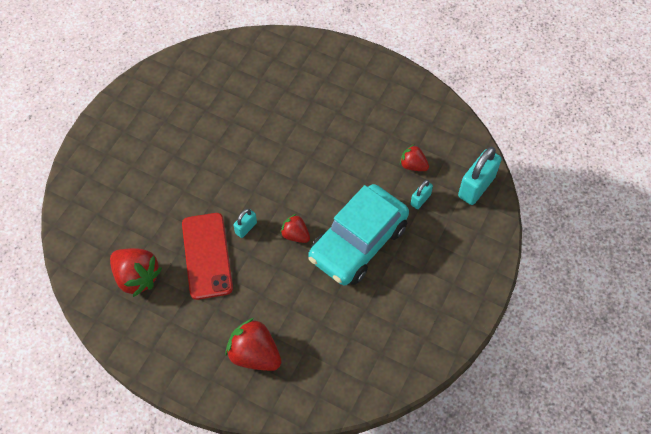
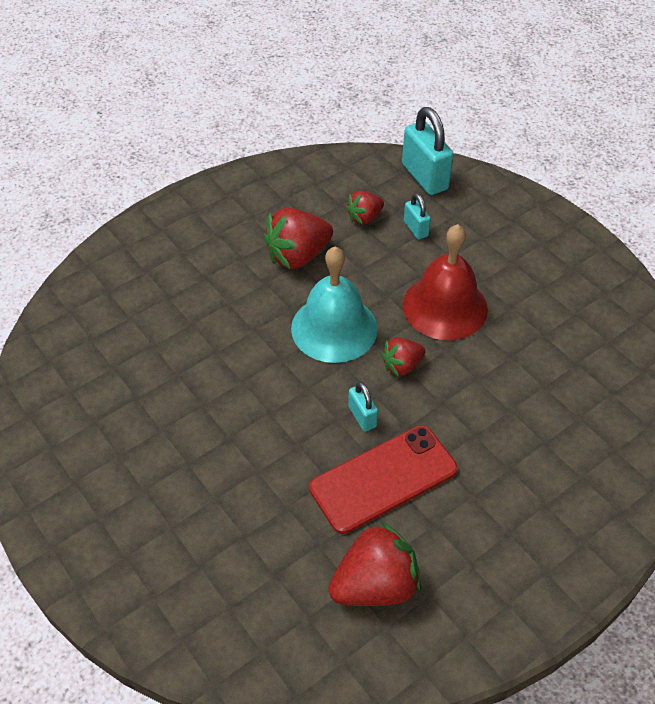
camera: 65 degrees left, 10 degrees down
red phone [182,213,233,300] -> red phone turned 45 degrees counterclockwise [309,425,457,534]
red strawberry [225,318,281,371] -> red strawberry moved to [263,208,333,269]
turquoise car [308,184,409,285] -> red bell [403,224,488,340]
none -> turquoise bell [291,246,378,363]

